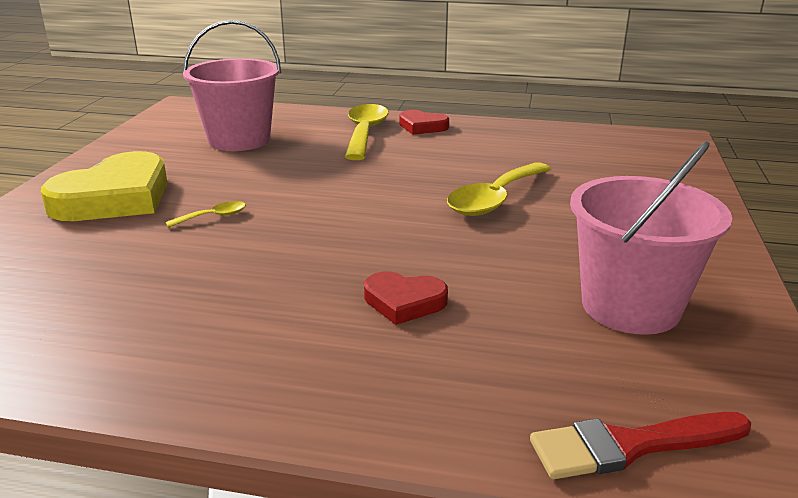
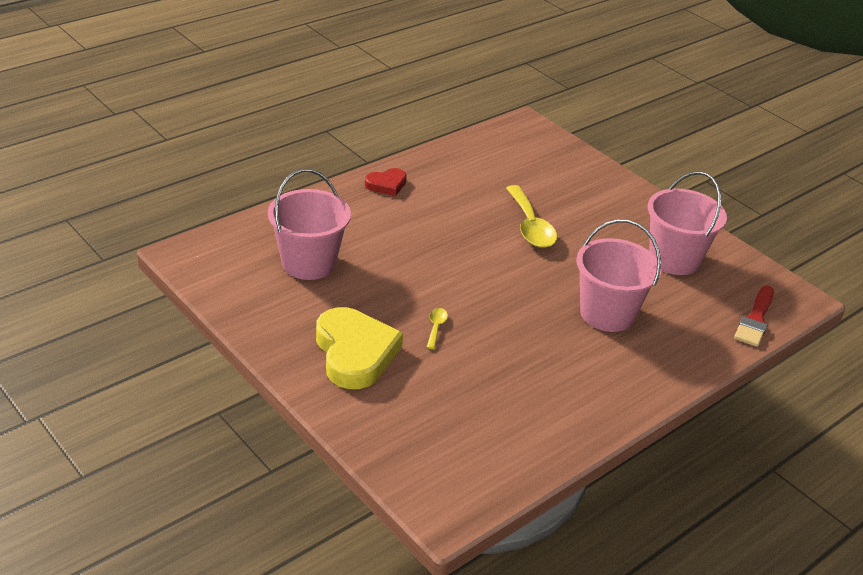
camera: 55 degrees left, 10 degrees up
yellow spoon [345,104,389,160] -> none
red heart [364,271,448,325] -> pink bucket [576,219,661,332]

